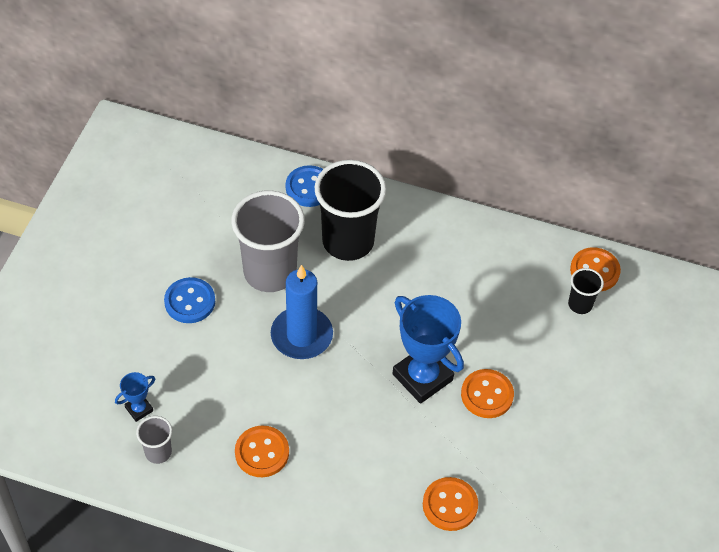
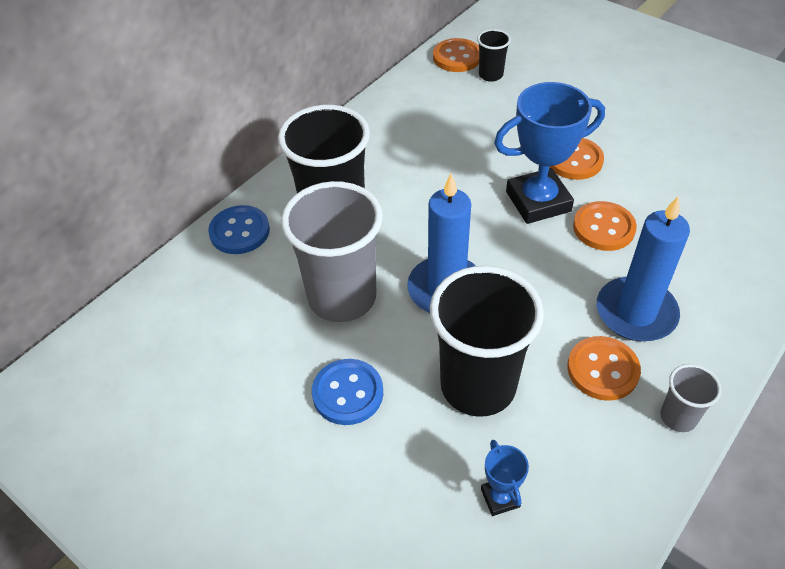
camera: 65 degrees left, 5 degrees down
grey cup [136,416,172,464] -> grey cup moved to [660,364,722,432]
orange button [423,477,478,531] -> orange button moved to [573,201,637,251]
none -> black cup [430,266,544,417]
none -> blue candle [597,196,690,341]

